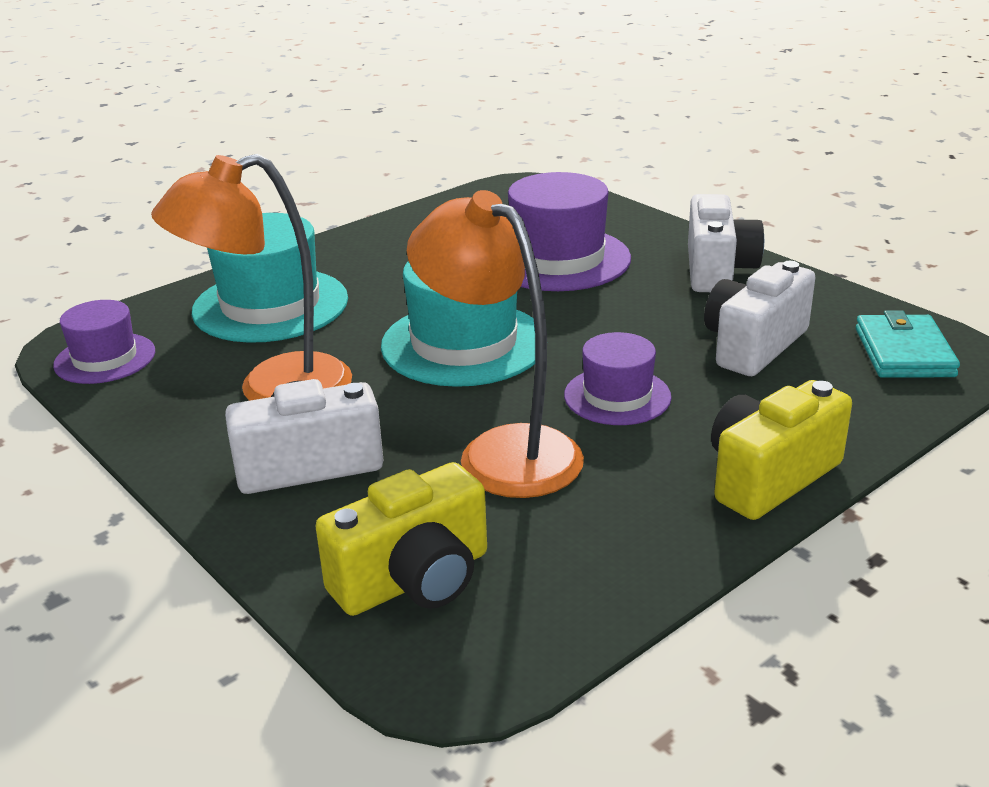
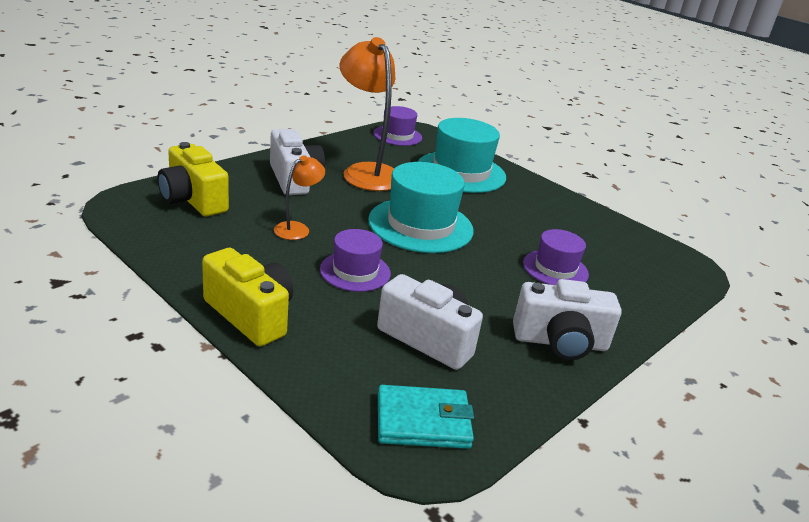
camera: 80 degrees right, 0 degrees up
orange lamp [407,190,584,498] -> orange lamp [274,155,325,240], size x0.50
purple hat [508,172,631,291] -> purple hat [523,229,589,285], size x0.59

